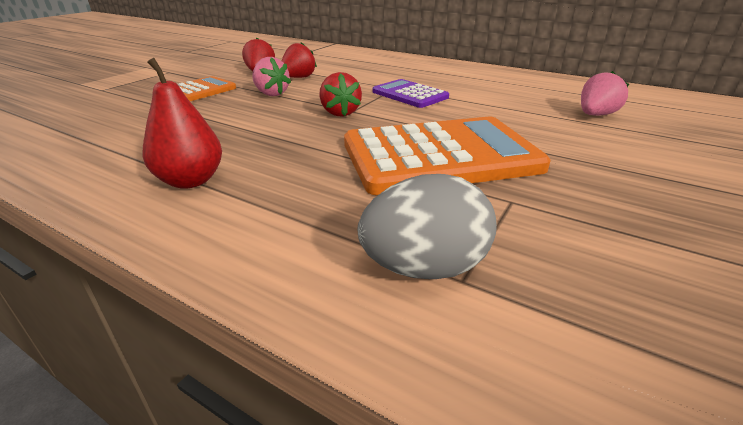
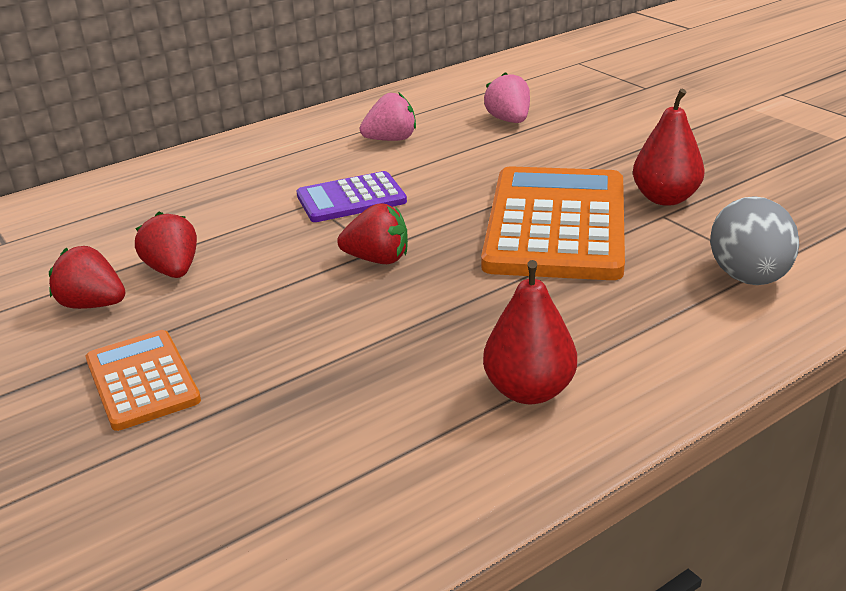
camera: 65 degrees left, 0 degrees up
pink strawberry [252,57,291,96] -> pink strawberry moved to [360,92,416,141]
none -> red pear [633,89,705,206]

